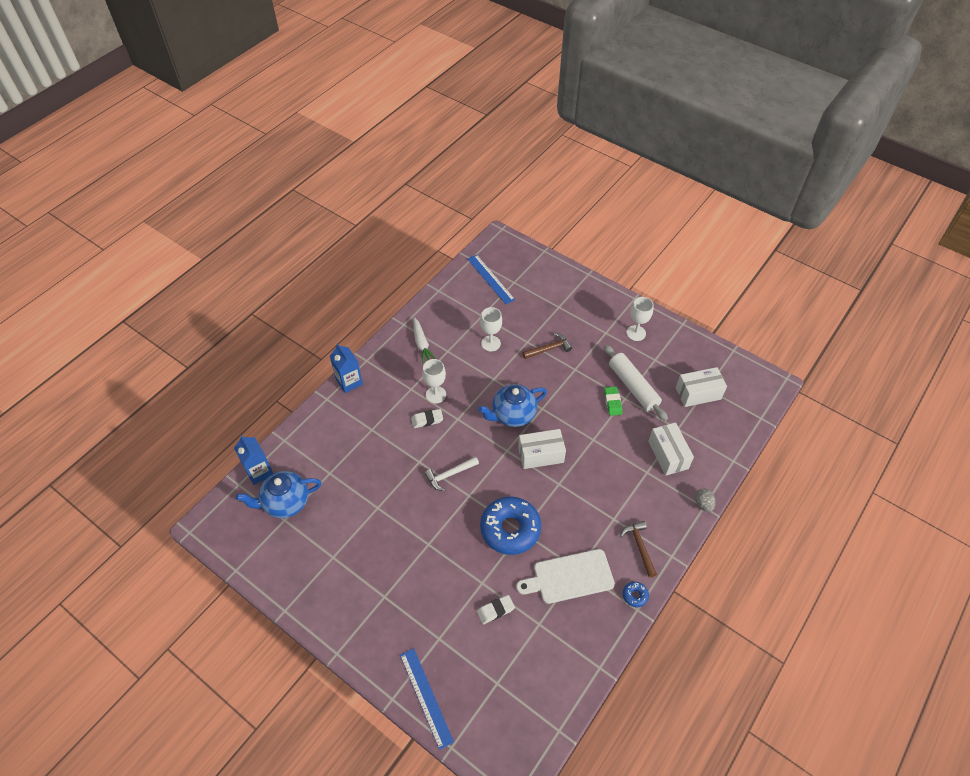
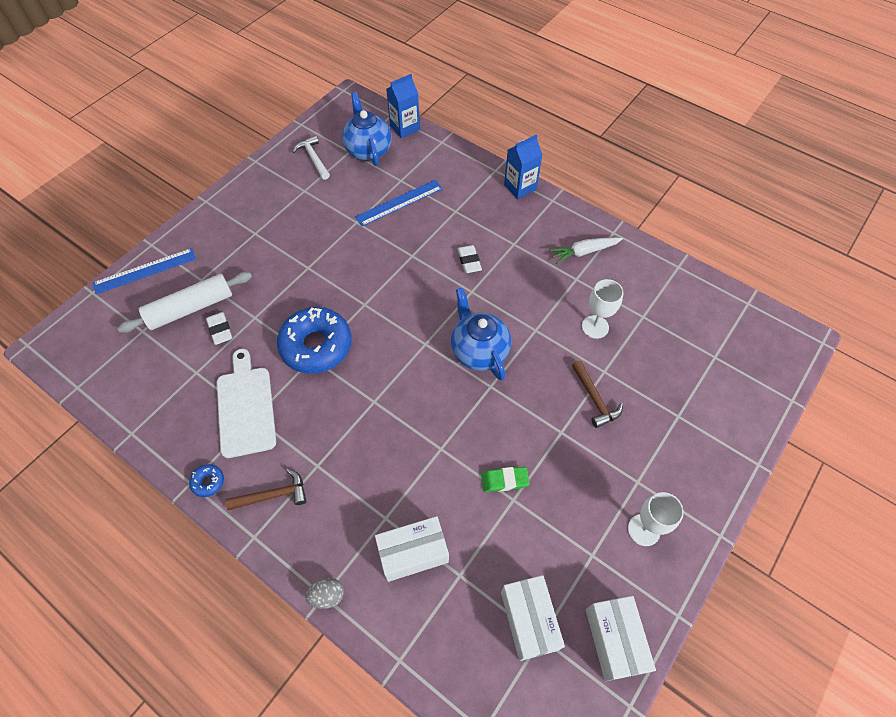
camera: 90 degrees right, 5 degrees up
white goblet [422,359,446,403] -> none
white hammer [424,456,479,491] -> white hammer moved to [293,135,330,180]
blue ruler [468,255,515,304] -> blue ruler moved to [355,180,443,227]
white box [518,429,566,469] -> white box moved to [586,596,656,681]
white rolling pin [604,345,668,421] -> white rolling pin moved to [117,272,252,333]

